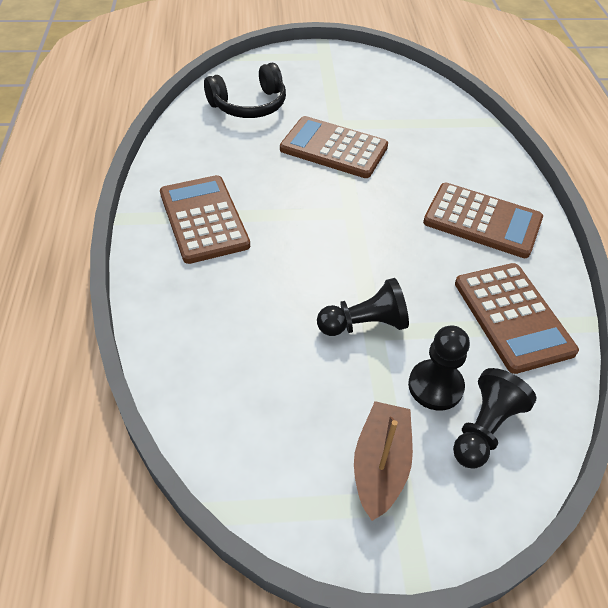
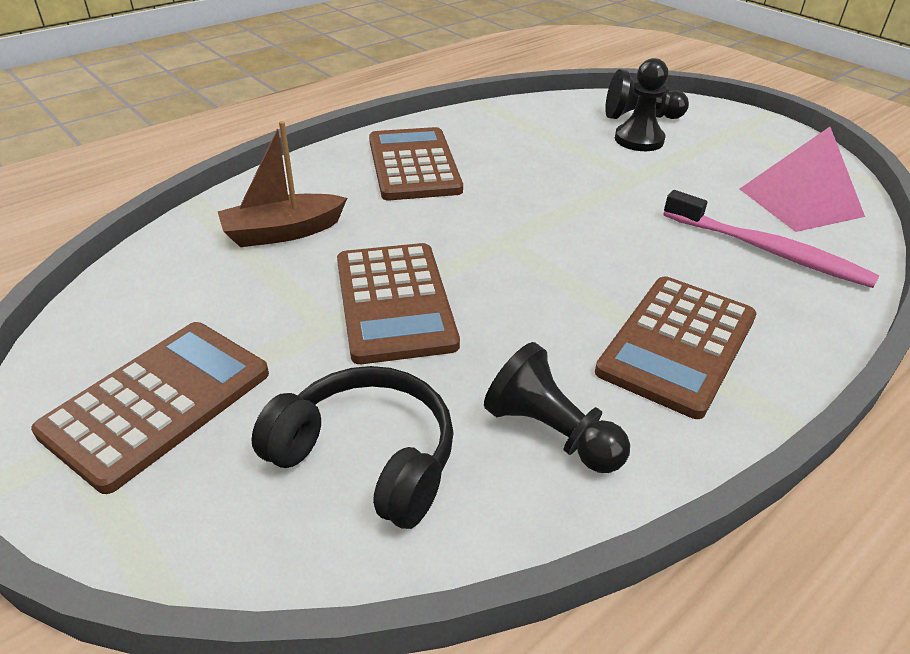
camera: 125 degrees left, 10 degrees down
black pawn [317,278,409,336] -> black pawn moved to [484,342,630,473]
brown boat [354,401,413,521] -> brown boat moved to [218,121,347,247]
brown calculator [455,263,579,374] -> brown calculator moved to [31,322,269,494]
none -> pink toothbrush [663,190,879,288]
none -> pink pyramid [740,127,865,232]

